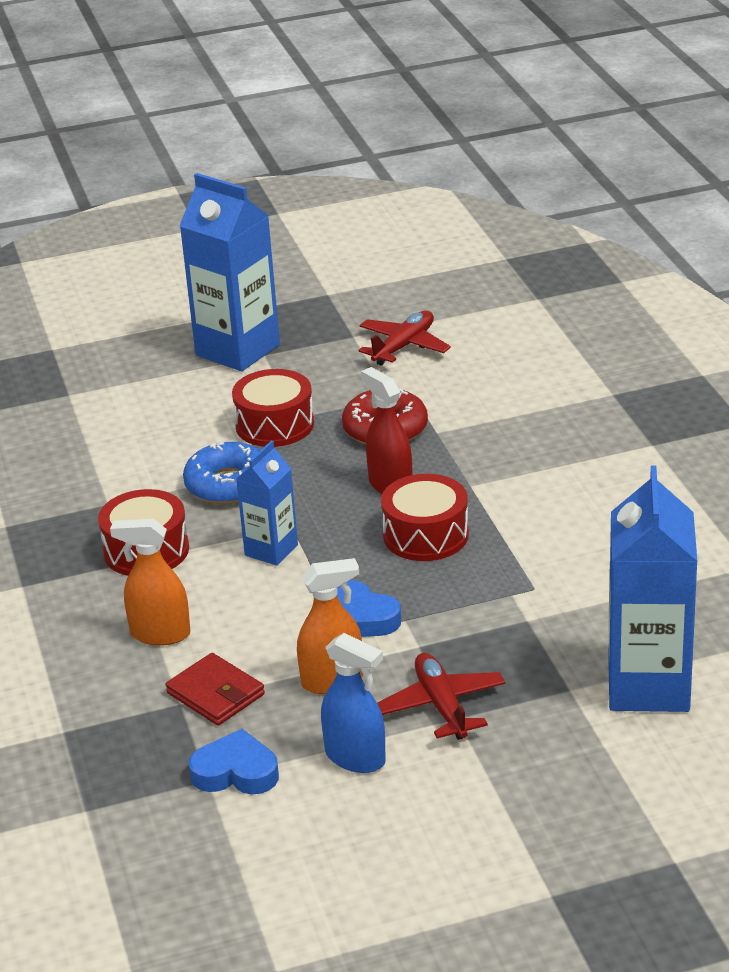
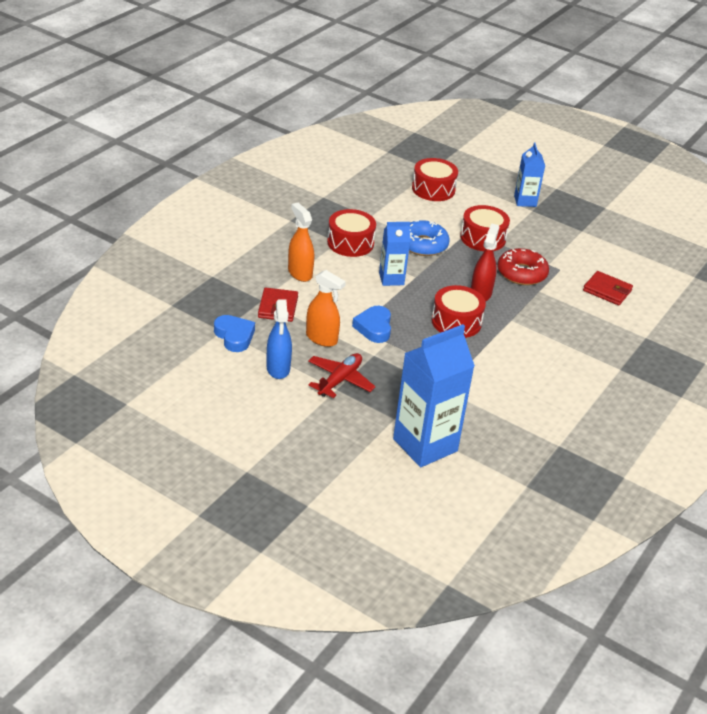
camera: 45 degrees right, 5 degrees up
blue carton [180,173,280,371] -> blue carton [514,143,545,207], size x0.55
red plane [359,310,451,365] -> none
none -> red drum [412,158,458,201]
none -> red wallet [583,271,633,305]

